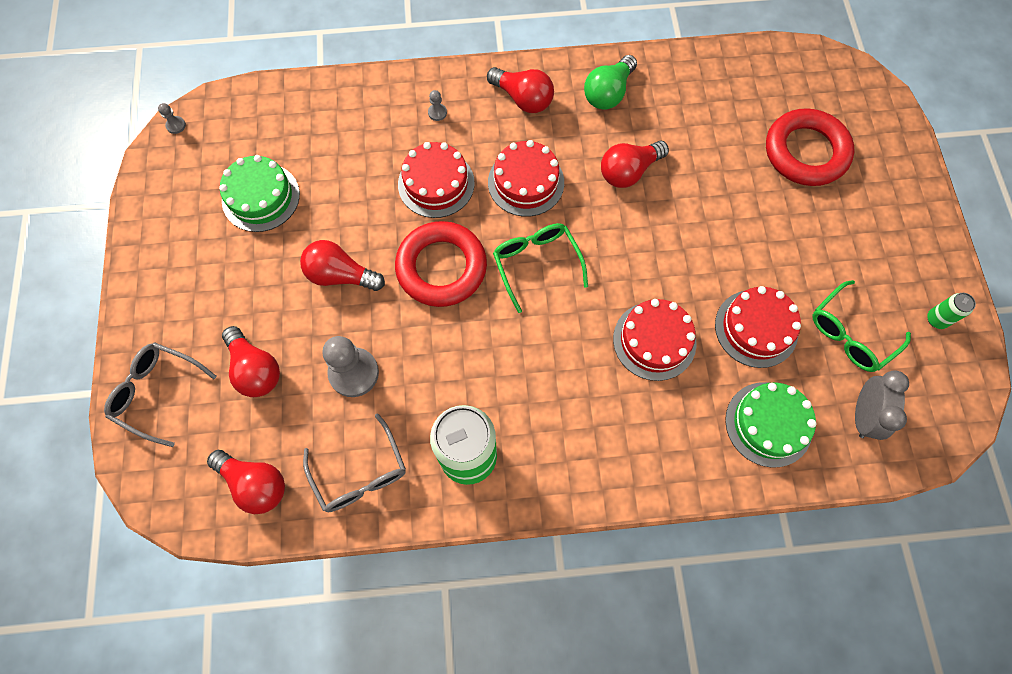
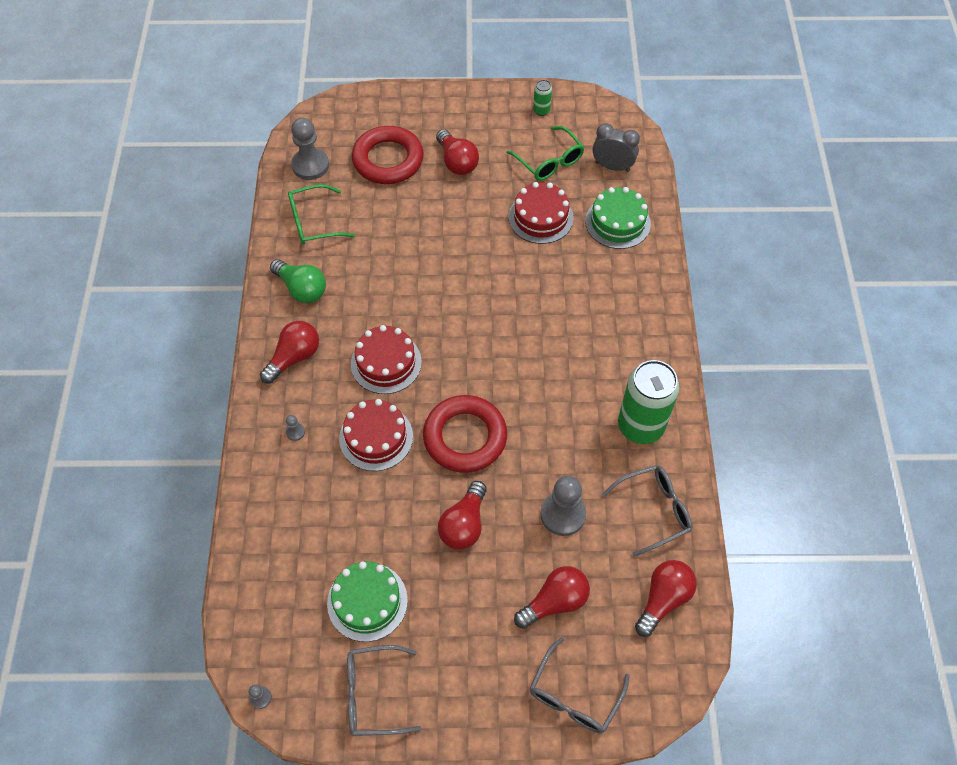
camera: 85 degrees left, 10 degrees down
green glasses [493,223,588,313] -> green glasses moved to [288,184,355,245]
red light bulb [601,141,669,188] -> red light bulb moved to [436,129,479,175]
red cake [613,299,697,381] -> none
none -> grey pawn [291,118,329,180]
none -> grey glasses [347,645,421,736]

